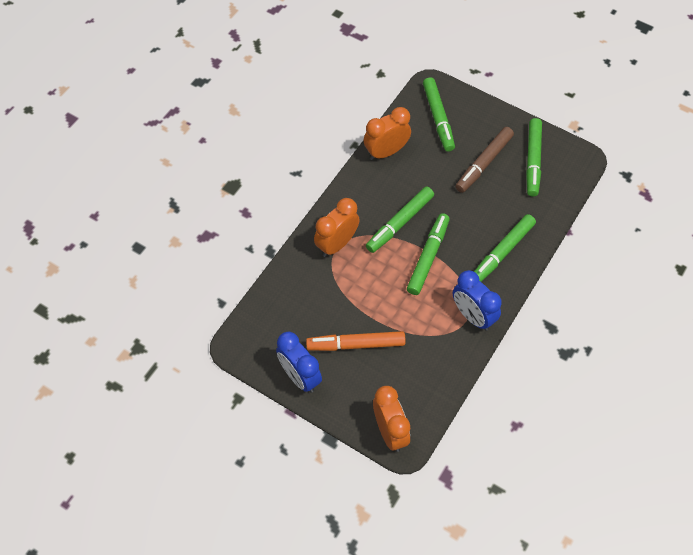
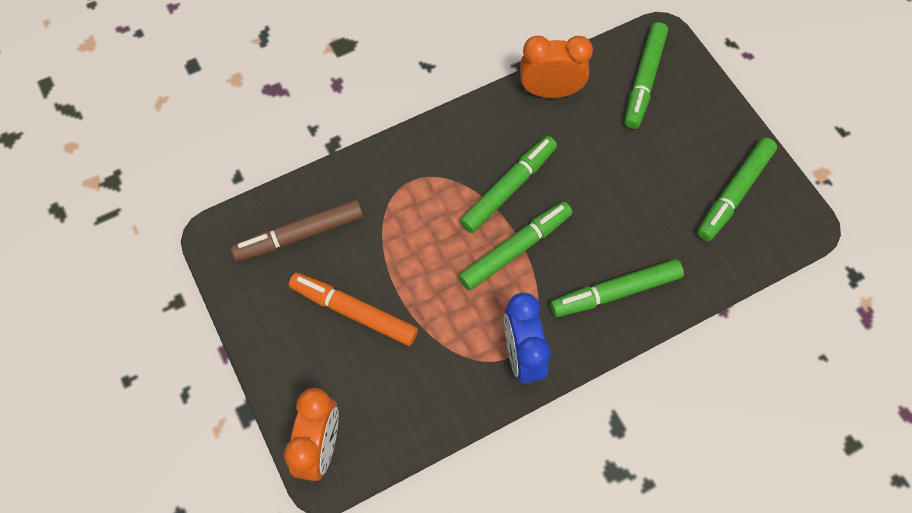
camera: 30 degrees right, 5 degrees up
blue clock [276,332,322,393] -> none
orange clock [314,198,359,257] -> none
green marker [366,186,434,253] -> green marker turned 150 degrees clockwise [460,136,557,233]
brown marker [455,127,514,193] -> brown marker moved to [231,200,363,262]

